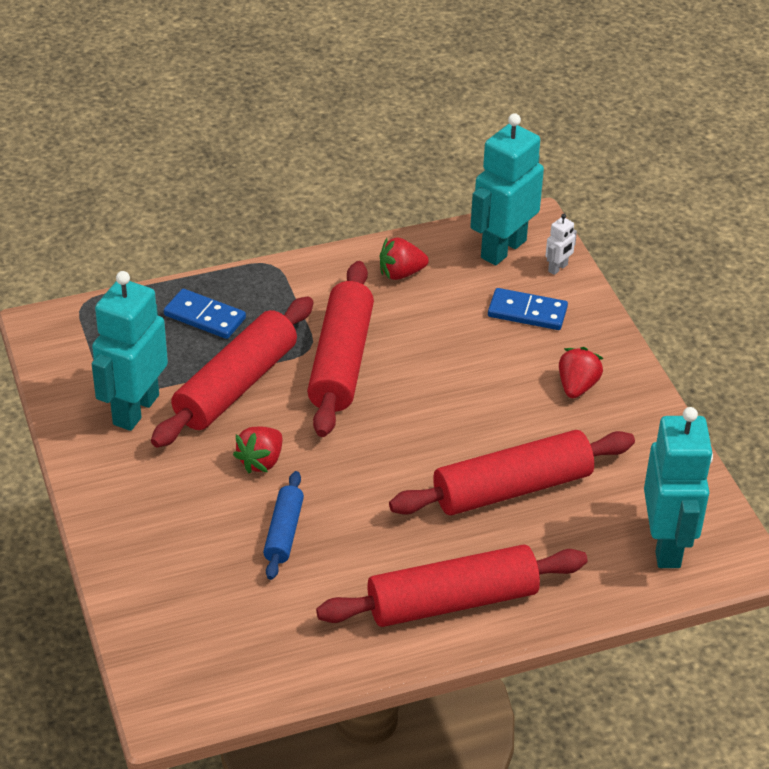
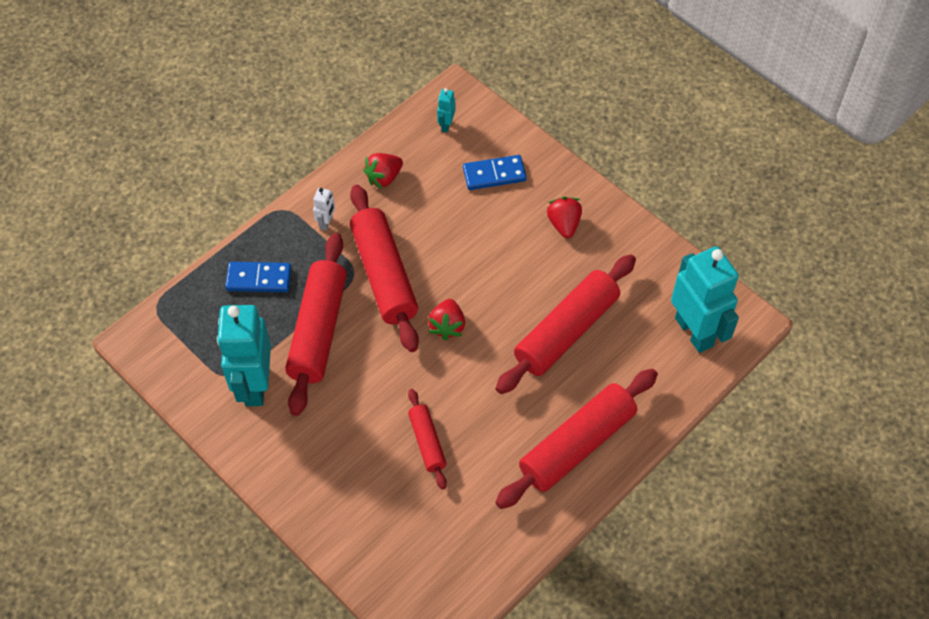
camera: 25 degrees left, 15 degrees up
red strawberry [233,427,282,473] -> red strawberry moved to [428,299,465,341]
blue rolling pin [263,471,304,580] -> red rolling pin [408,389,447,490]
turquoise robot [470,113,544,266] -> turquoise robot [437,88,455,132], size x0.42
white robot [545,214,577,275] -> white robot moved to [313,188,335,231]

